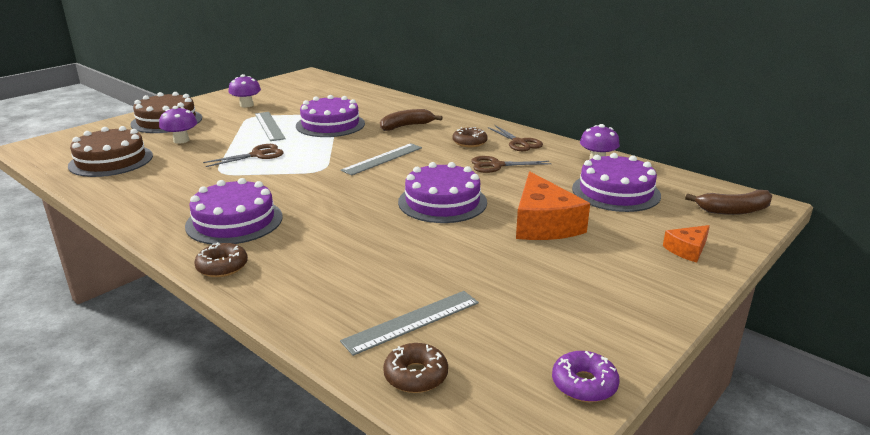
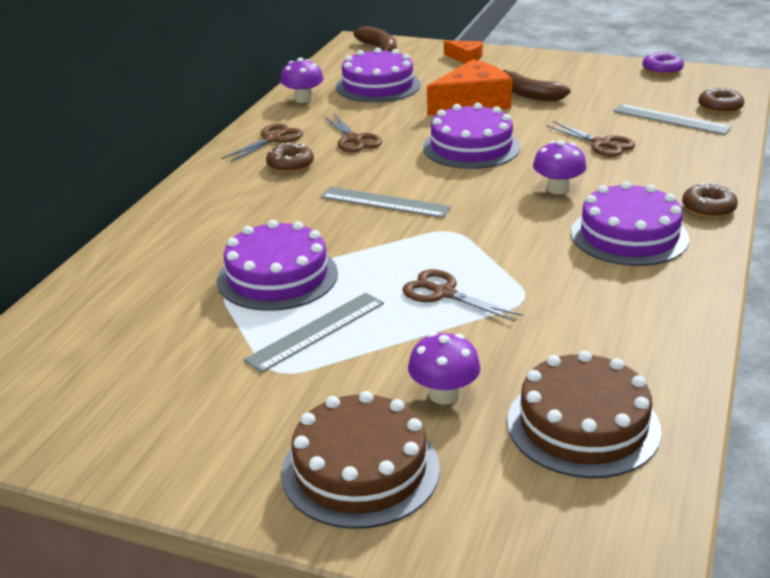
camera: 110 degrees left, 5 degrees up
purple mushroom [228,74,261,108] -> purple mushroom moved to [533,140,586,194]
brown banana [380,109,443,131] -> brown banana moved to [504,70,571,101]
none -> brown scissors [546,121,635,157]

